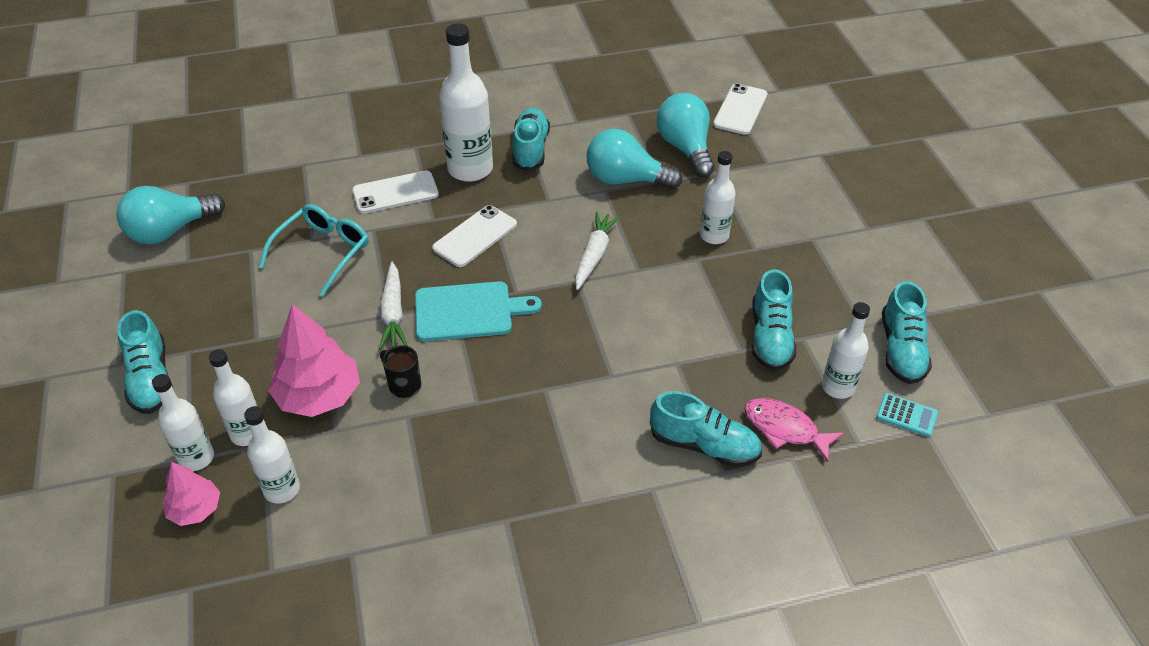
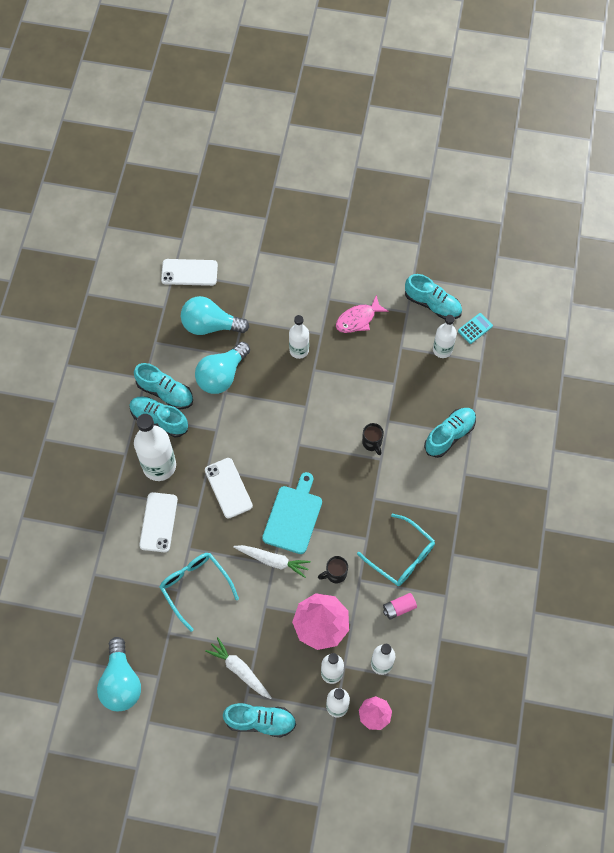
camera: 65 degrees left, 20 degrees up
white carrot [575,212,620,290] -> white carrot moved to [205,637,272,699]
white phone [713,83,767,135] -> white phone turned 45 degrees counterclockwise [161,259,218,286]
pink fish [744,398,844,462] -> pink fish moved to [336,295,389,333]
turquoise shoe [752,269,796,371] -> turquoise shoe moved to [134,363,193,409]
none -> turquoise glasses [357,514,435,586]
none -> black mug [362,423,384,455]
none -> pink battery [383,593,417,620]

